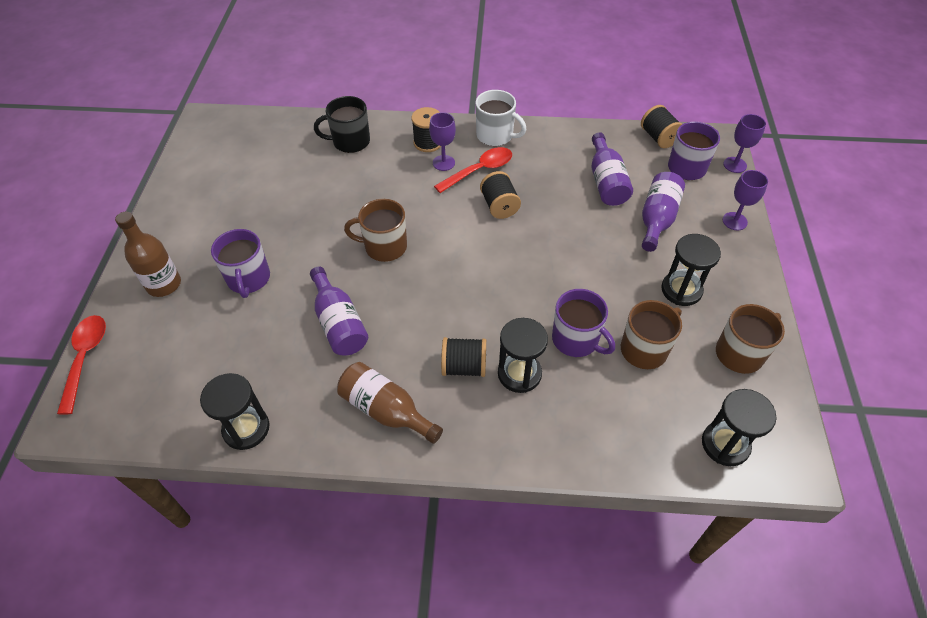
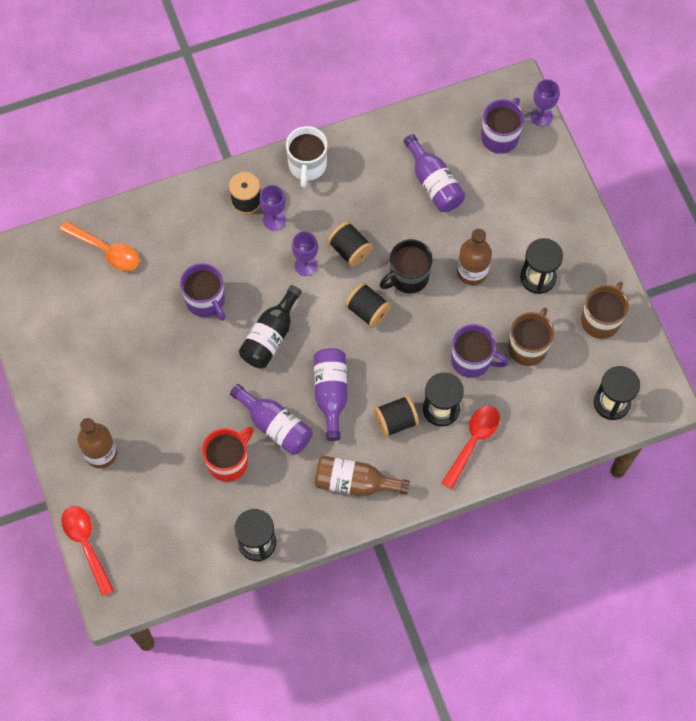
camera: 25 degrees left, 15 degrees up
purple mug [211,229,270,298] -> purple mug moved to [180,263,225,321]
black mug [314,96,370,153] -> black mug moved to [380,239,433,293]
brown mug [344,199,407,262] -> black bottle [239,285,302,369]
red spoon [434,147,512,193] -> red spoon moved to [441,405,500,489]
white mug [476,90,527,146] -> white mug turned 90 degrees clockwise [286,126,327,188]
black spool [641,105,682,148] -> black spool moved to [345,282,391,328]
purple bottle [642,172,685,252] -> purple bottle moved to [314,348,348,441]
purple goblet [723,170,768,230] -> purple goblet moved to [292,231,318,276]
none -> orange spoon [60,221,139,271]
none -> red mug [202,427,254,482]
none -> brown bottle [457,228,492,285]

